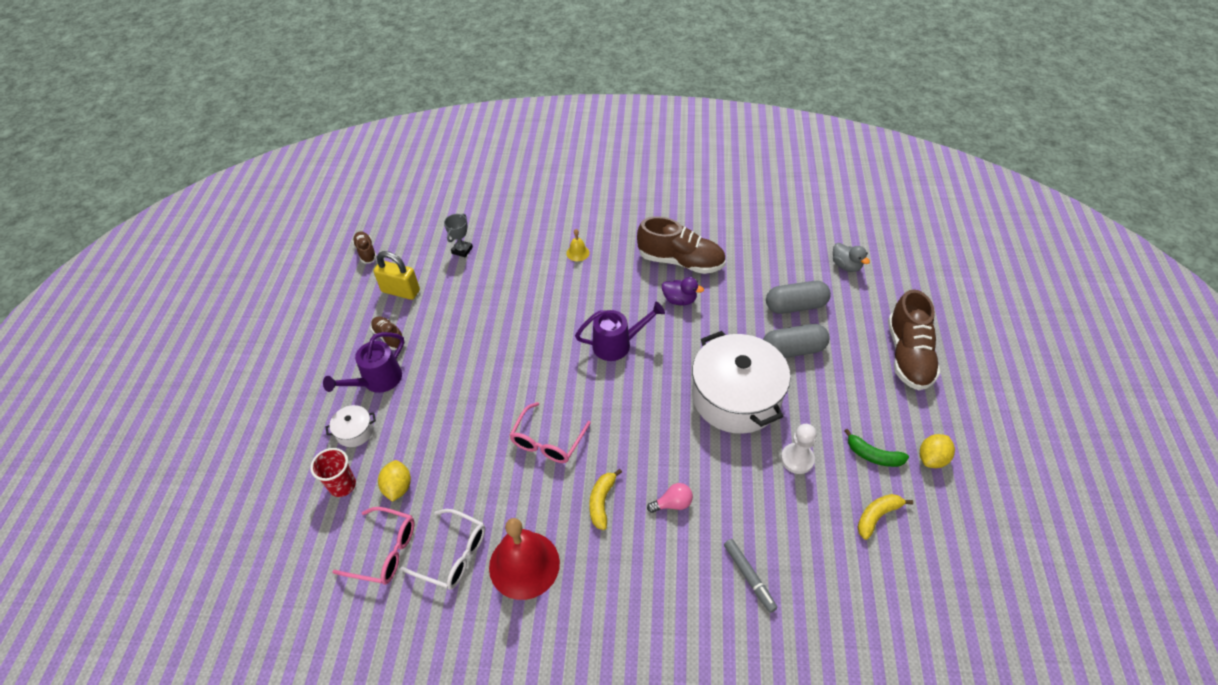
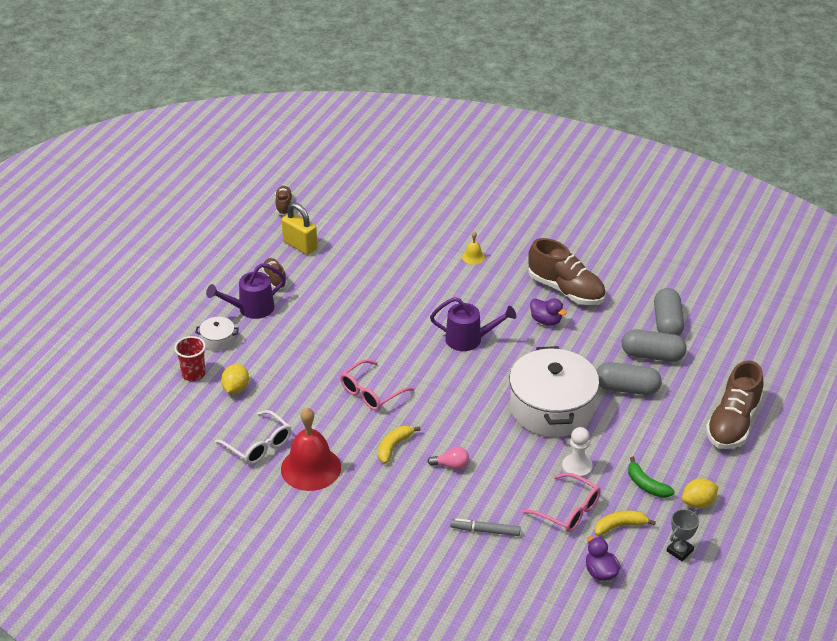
camera: 20 degrees right, 10 degrees down
pink glasses [332,507,414,585] -> pink glasses moved to [523,473,601,532]
grey trophy [444,214,473,258] -> grey trophy moved to [667,509,699,561]
grey marker [724,539,777,613] -> grey marker turned 105 degrees clockwise [450,518,521,536]
grey duck [833,243,870,272] -> none
none -> purple duck [586,536,621,581]
none -> grey capsule [654,288,684,336]

